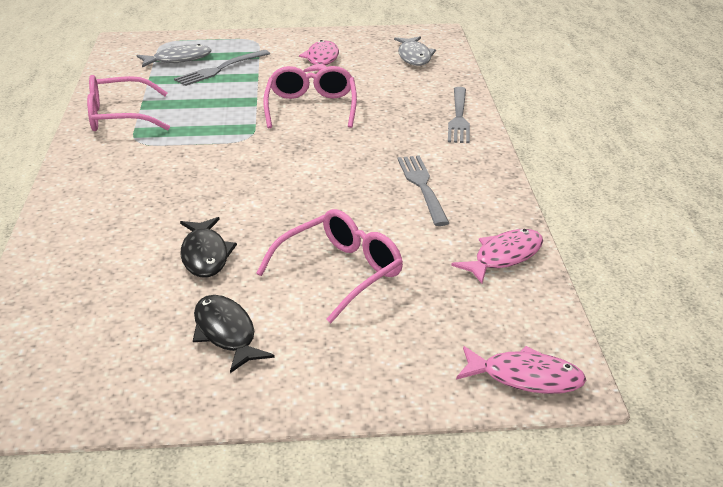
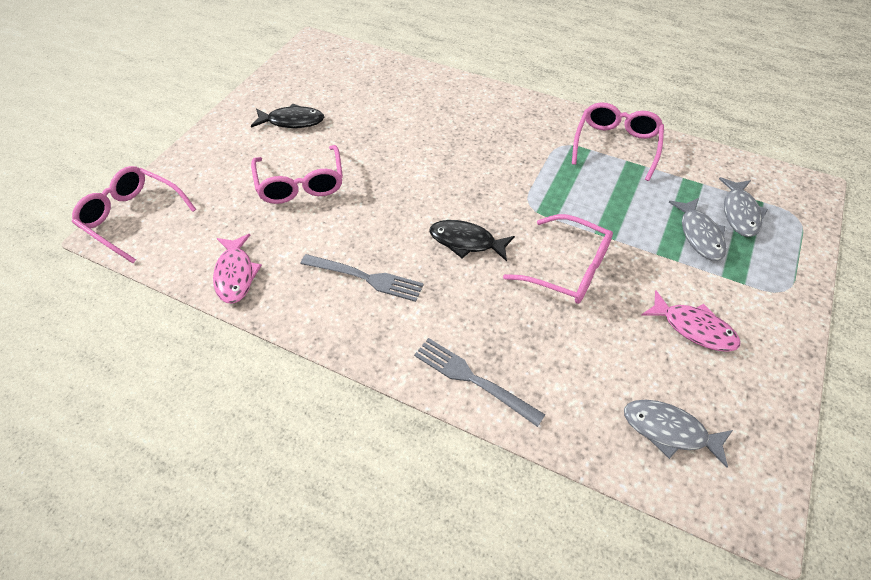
camera: 120 degrees right, 20 degrees up
grey fork [174,50,270,86] -> grey fish [669,198,726,261]
black fish [180,217,237,278] -> black fish moved to [429,220,515,261]
pink fish [456,346,586,394] -> pink glasses [72,166,196,263]

